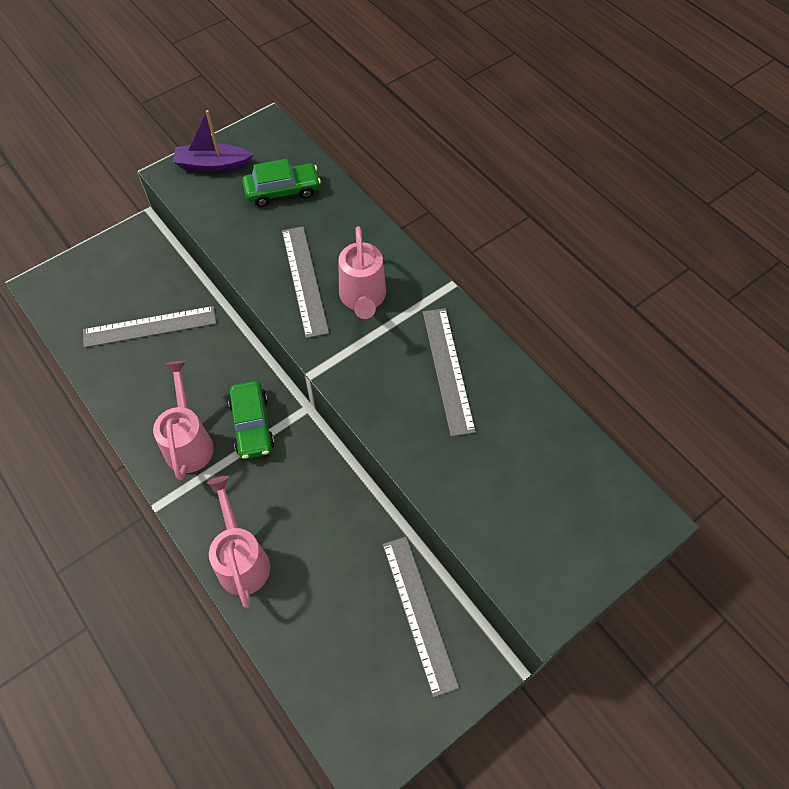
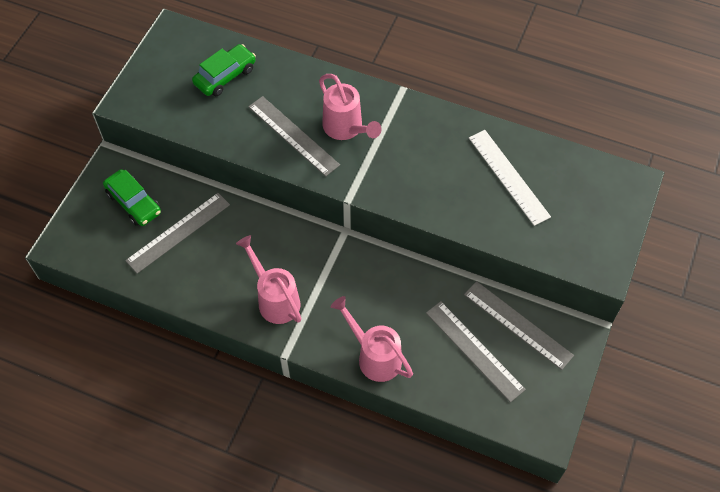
camera: 30 degrees left, 0 degrees up
purple boat [173,110,253,172] -> none
green car [228,381,275,459] -> green car moved to [103,169,161,226]
grey ruler [423,308,476,437] -> grey ruler moved to [426,301,526,403]
none -> white ruler [469,130,551,226]

